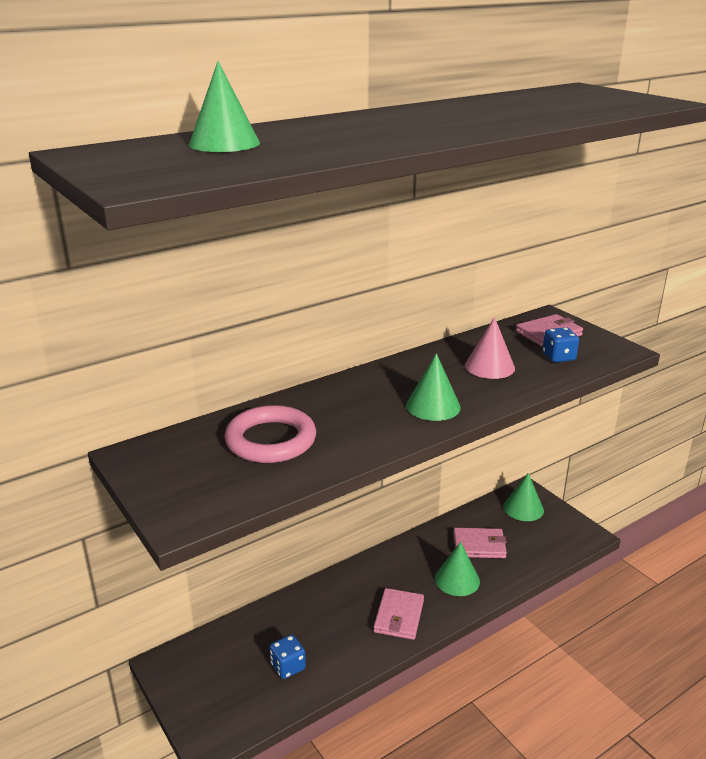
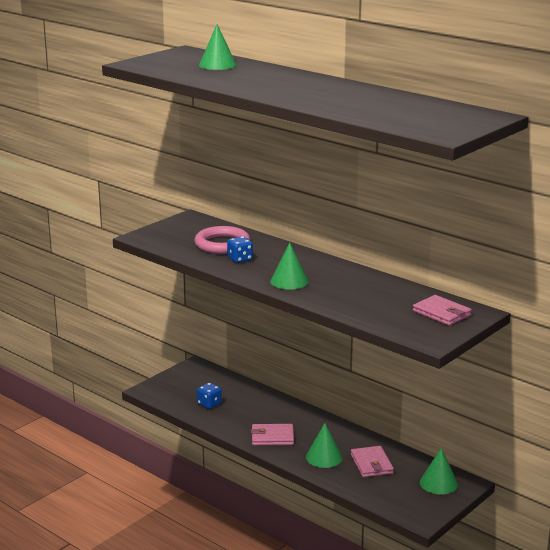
camera: 75 degrees right, 5 degrees down
pink cone [465,317,515,379] -> none
blue dice [543,327,579,362] -> blue dice moved to [227,236,253,263]

